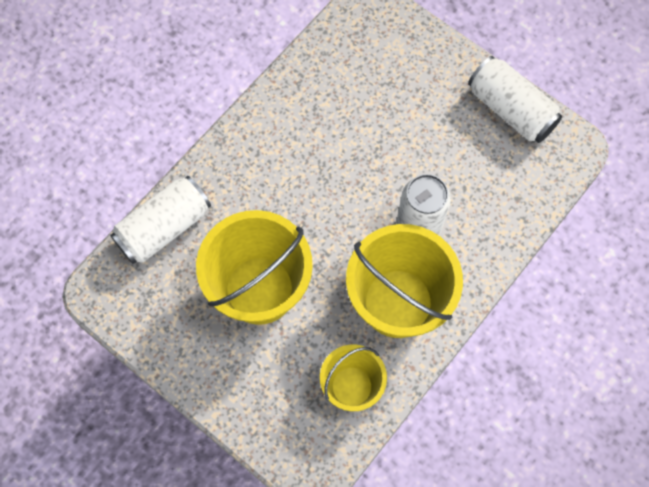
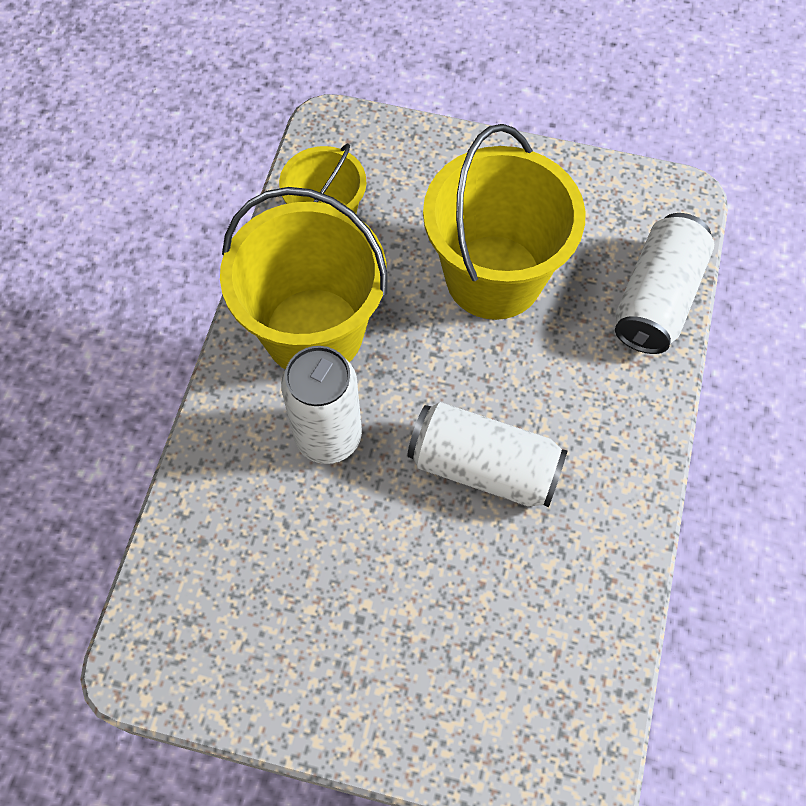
camera: 155 degrees right, 5 degrees down
white can [468,56,563,143] -> white can moved to [407,402,568,507]

